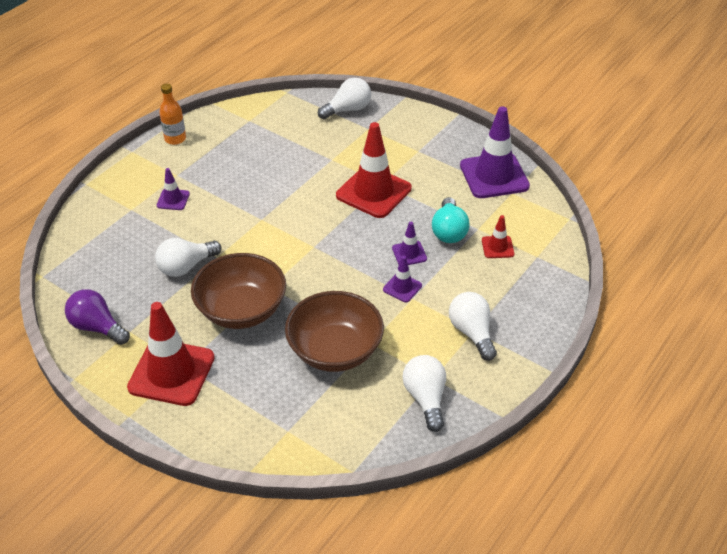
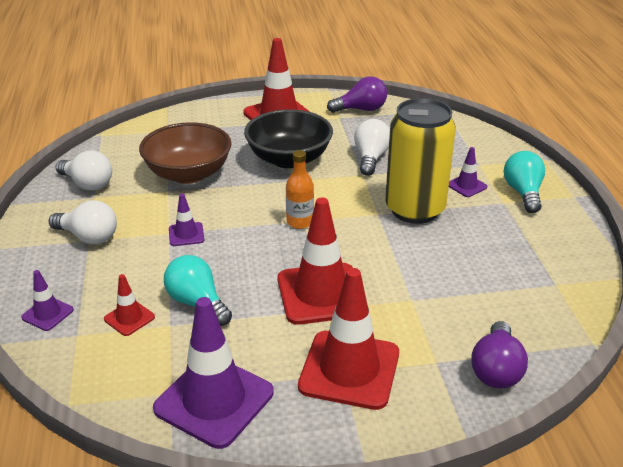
camera: 135 degrees right, 10 degrees down
orange bottle [159,84,186,145] -> orange bottle moved to [286,150,314,229]
brown bowl [191,253,286,329] -> black bowl [244,109,333,168]
white light bulb [318,78,371,119] -> purple light bulb [471,321,528,389]
purple traffic cone [392,222,427,265] -> purple traffic cone moved to [21,270,74,331]
none -> red traffic cone [298,268,399,410]
none -> yellow can [385,98,456,224]
none -> turquoise light bulb [504,151,545,213]

